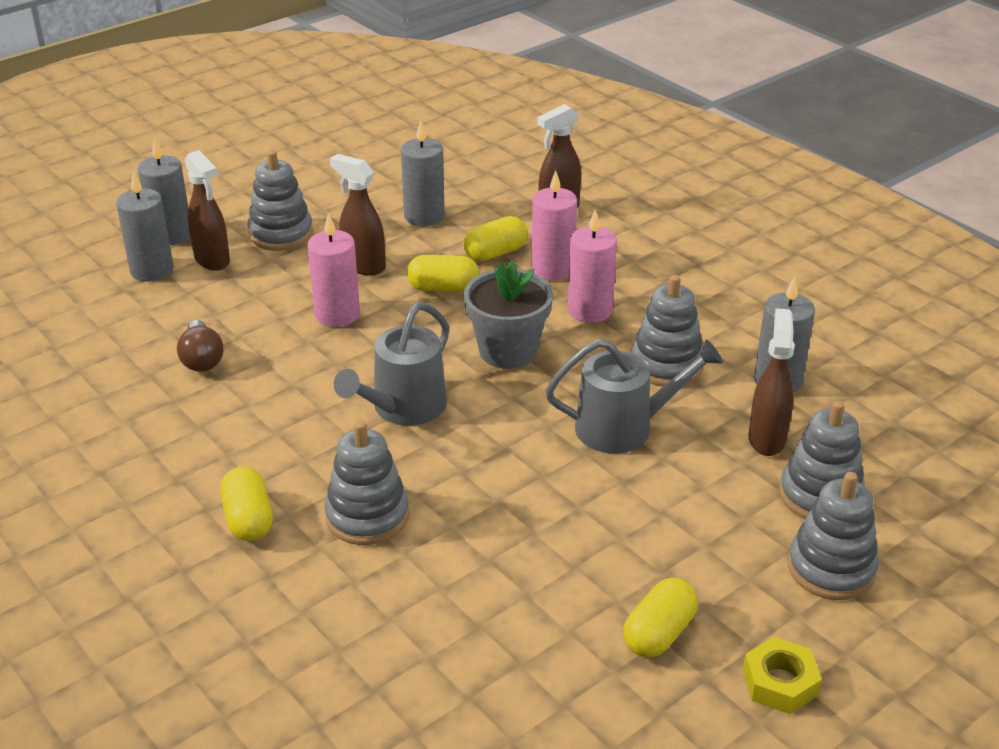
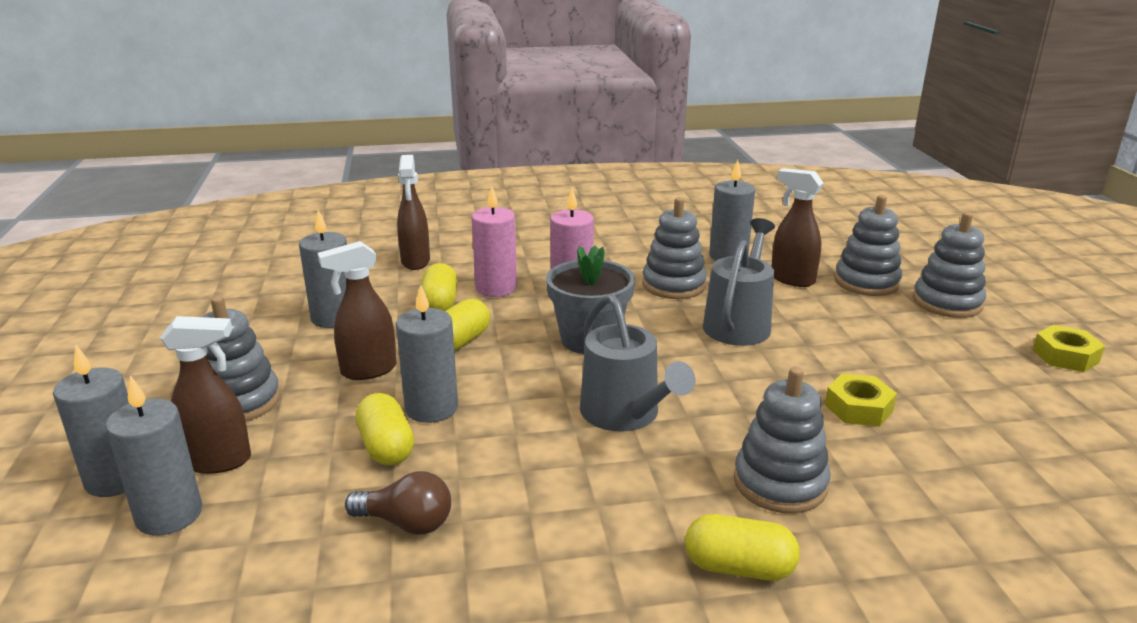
camera: 60 degrees left, 10 degrees down
pink candle [308,213,360,327] -> grey candle [396,285,458,423]
yellow capsule [623,577,698,658] -> yellow capsule moved to [355,393,414,465]
none -> yellow nut [825,373,897,426]

